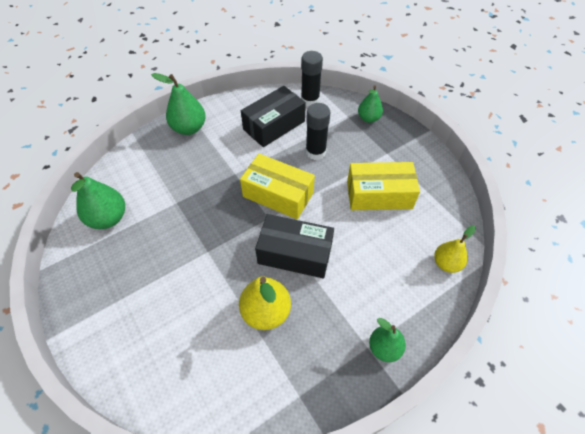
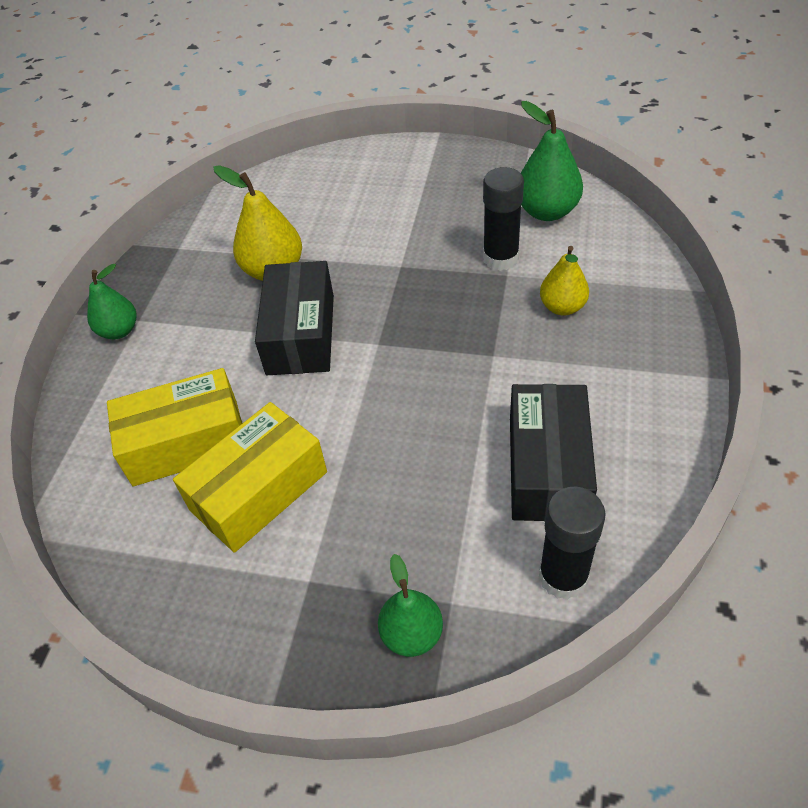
camera: 140 degrees right, 5 degrees down
green pear [151,73,206,135] -> none
yellow box [240,154,315,219] -> yellow box moved to [107,368,242,486]
black box [255,214,334,278] -> black box turned 60 degrees counterclockwise [255,261,334,375]
black glue stick [306,103,330,160] -> black glue stick moved to [483,167,524,271]
yellow pear [434,225,476,273] -> yellow pear moved to [540,246,589,316]

